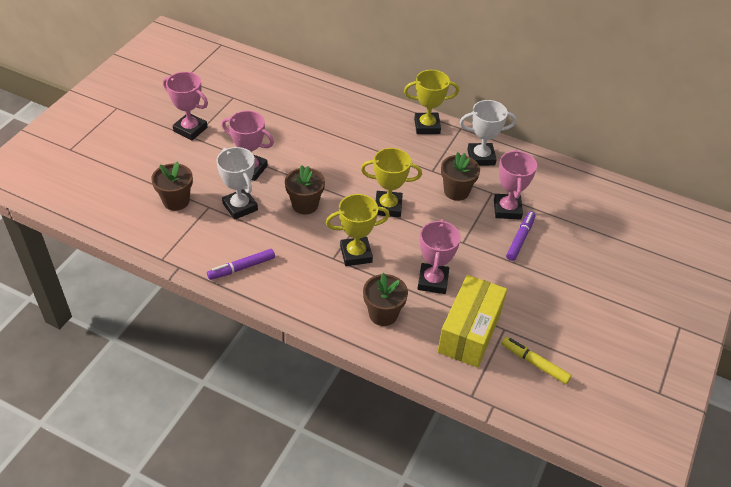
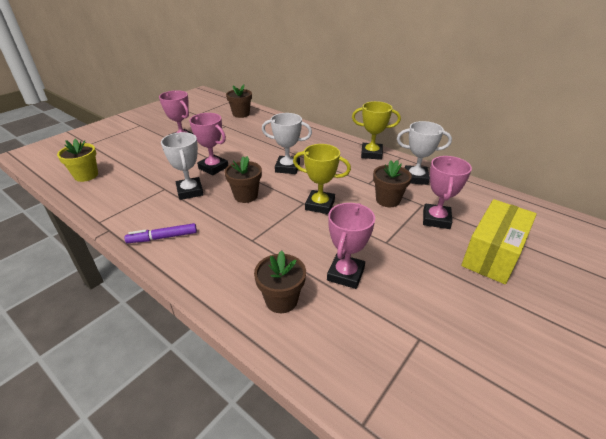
camera: 15 degrees right, 10 degrees down
brown flower pot [151,161,193,211] -> brown flower pot moved to [226,84,252,118]
yellow trophy [326,194,390,266] -> none
yellow box [438,275,507,368] -> yellow box moved to [461,199,537,284]
yellow marker [502,337,572,384] -> none
purple marker [506,211,536,261] -> none
none -> yellow flower pot [57,139,98,182]
none -> white trophy [262,113,312,174]

